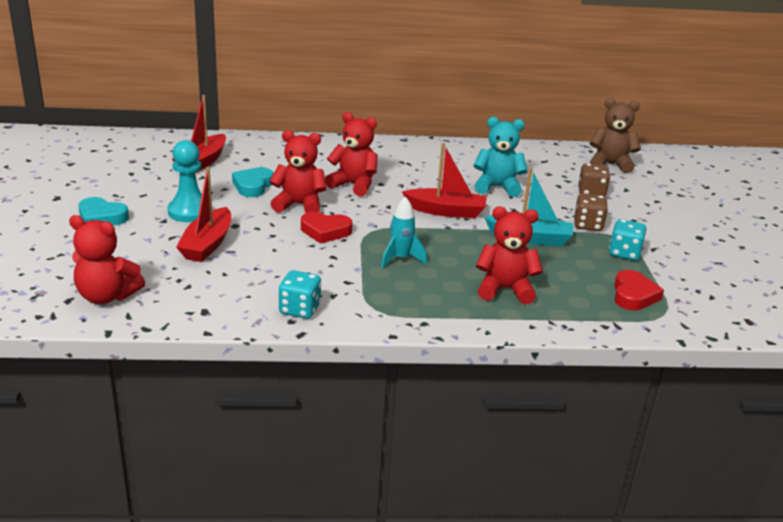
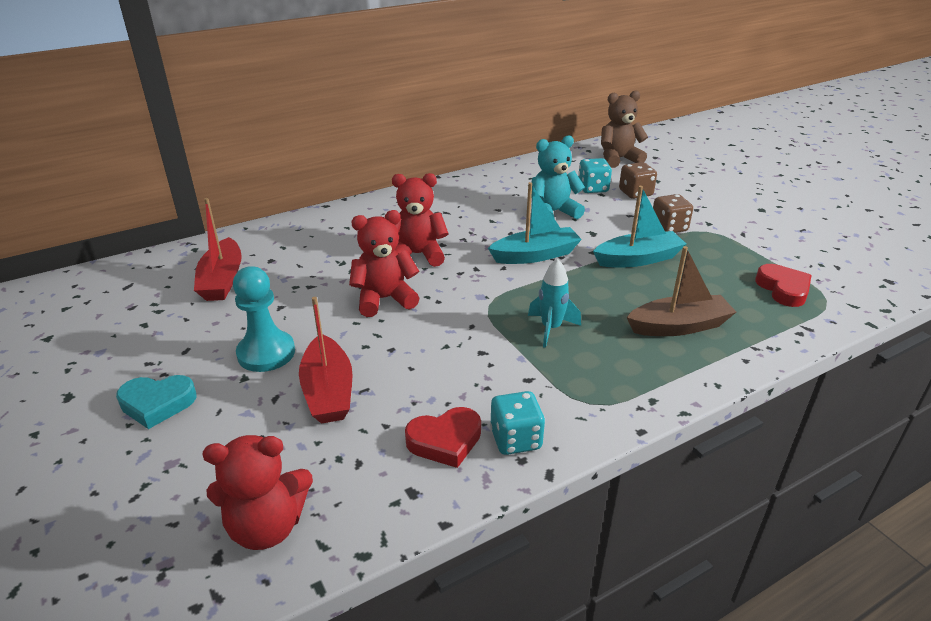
camera: 25 degrees left, 5 degrees up
turquoise heart [232,167,274,197] -> none
red heart [301,212,352,244] -> red heart moved to [405,407,481,468]
red boat [402,143,487,218] -> turquoise boat [488,182,582,264]
red teddy bear [476,206,543,304] -> brown boat [627,246,736,336]
turquoise dice [609,219,646,261] -> turquoise dice moved to [578,158,612,193]

